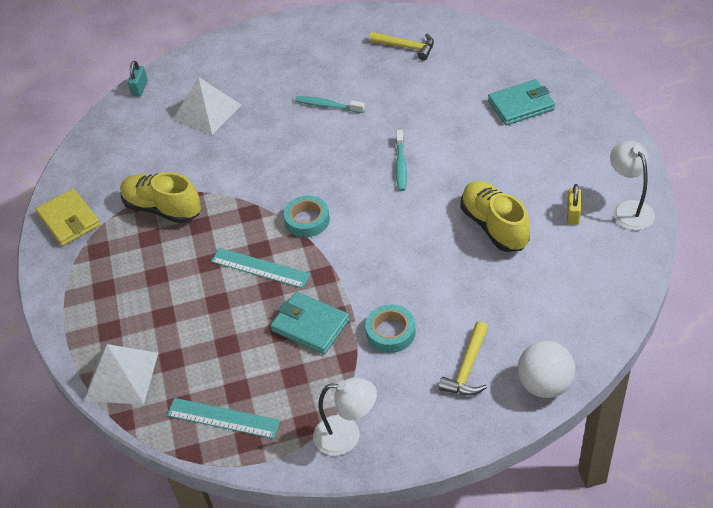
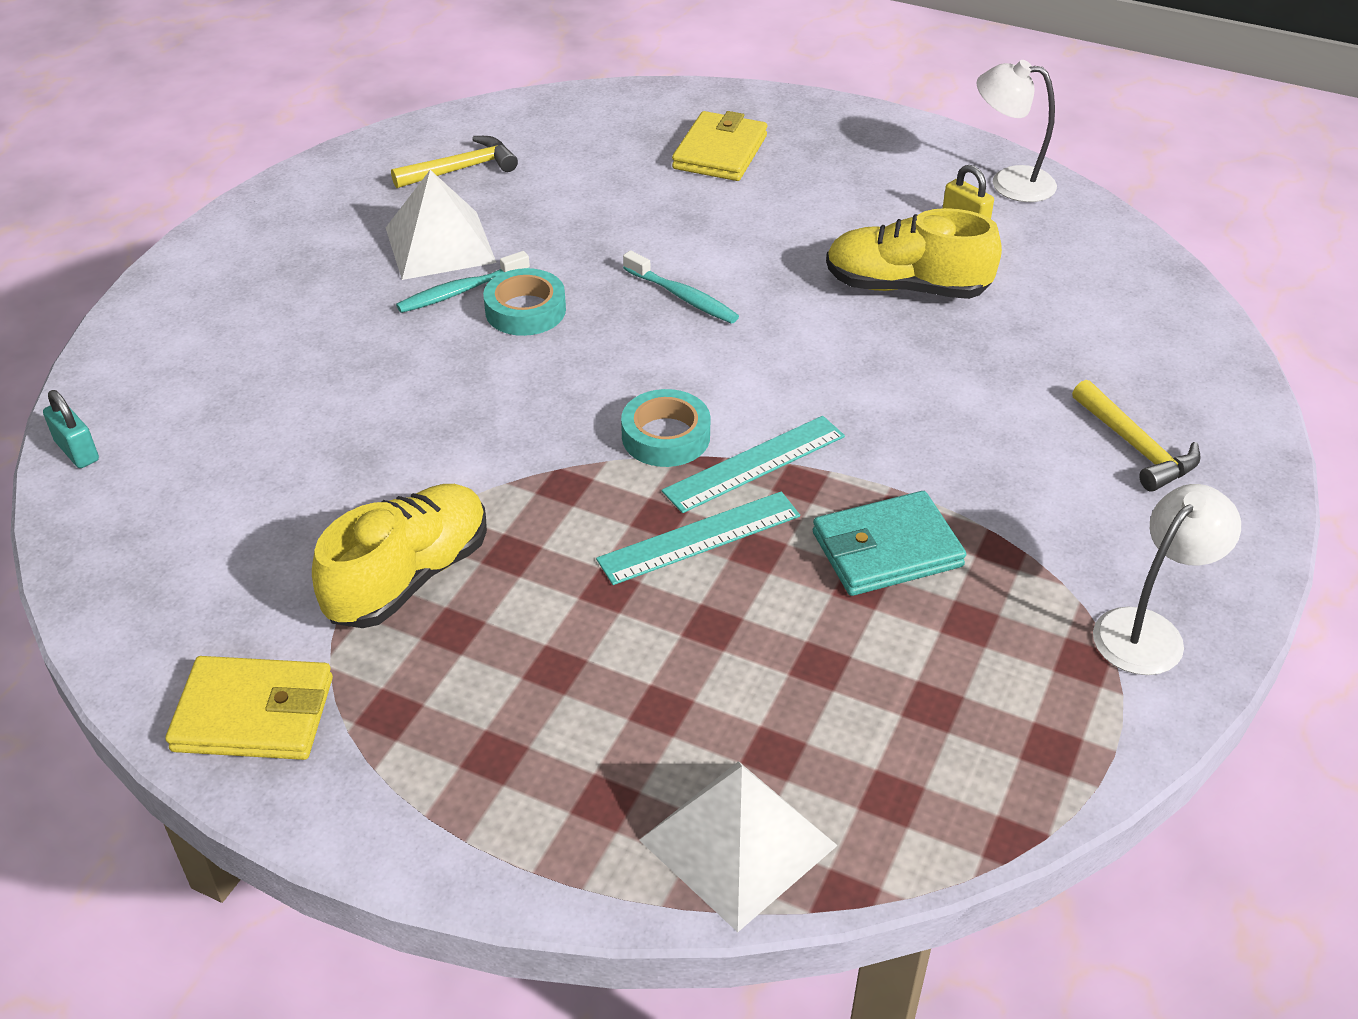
camera: 55 degrees left, 5 degrees down
yellow shoe [120,172,201,224] -> yellow shoe turned 150 degrees clockwise [312,484,487,628]
turquoise ruler [166,398,280,439] -> turquoise ruler moved to [662,416,845,513]
white pyramid [173,77,241,135] -> white pyramid moved to [386,170,497,280]
turquoise tape [365,304,416,353] -> turquoise tape moved to [483,268,566,336]
turquoise wallet [488,79,555,125] -> yellow wallet [672,111,767,181]
white ball [518,341,575,398] -> none

